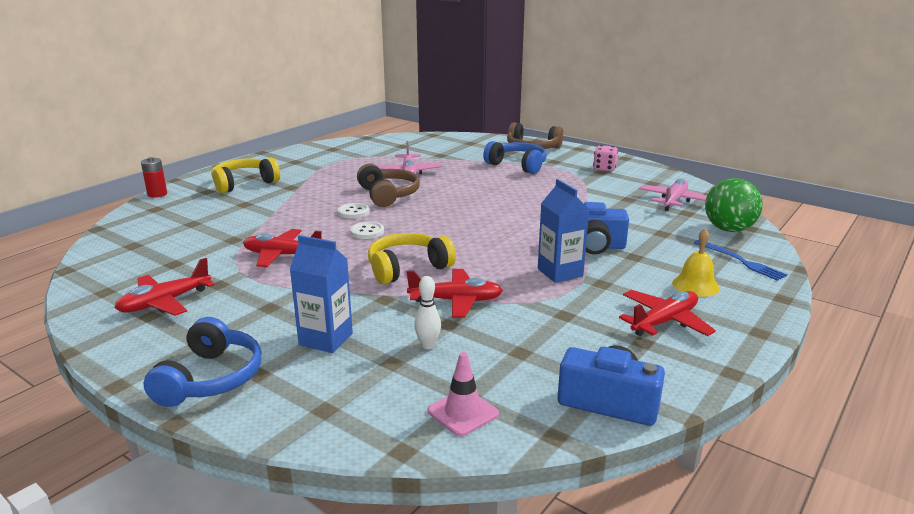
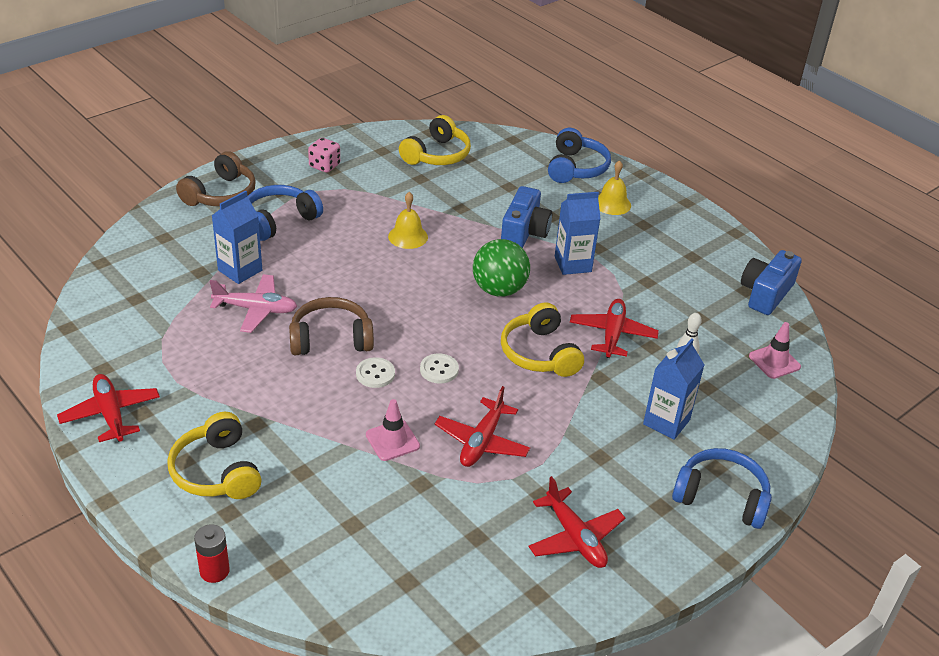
camera: 80 degrees left, 15 degrees up
red plane [619,290,716,336] -> red plane moved to [57,374,160,442]
pink plane [639,178,707,211] -> yellow headphones [399,115,471,165]
blue fork [694,240,787,281] -> blue headphones [548,128,611,183]
green ball [705,178,763,232] -> green ball moved to [473,239,530,297]
none -> blue carton [212,190,262,284]
none -> pink traffic cone [366,399,420,461]
none -> yellow bell [388,192,428,249]

